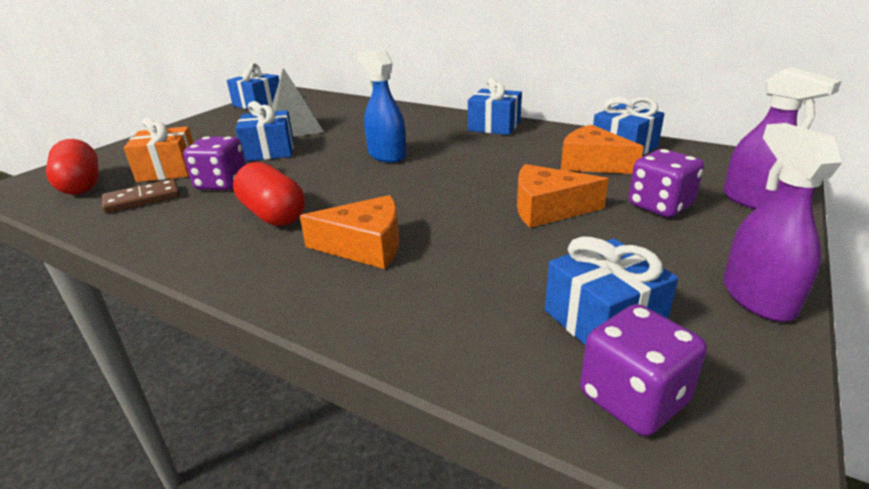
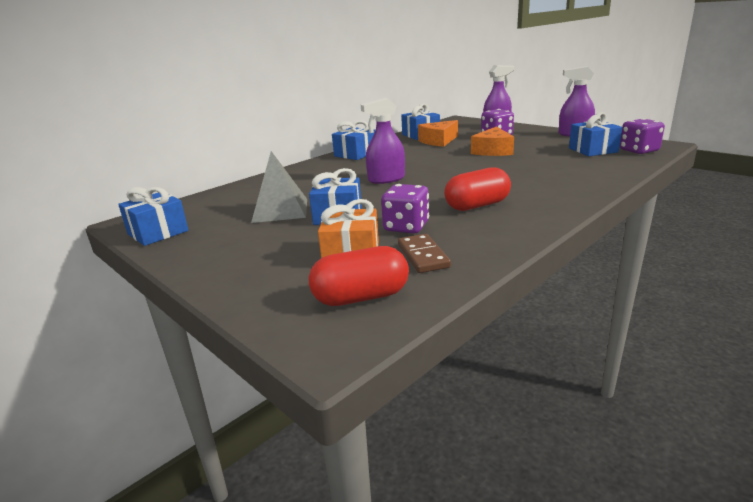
camera: 75 degrees left, 5 degrees down
orange cheese [300,195,399,269] -> none
blue spray bottle [358,50,406,163] -> purple spray bottle [361,98,405,184]

